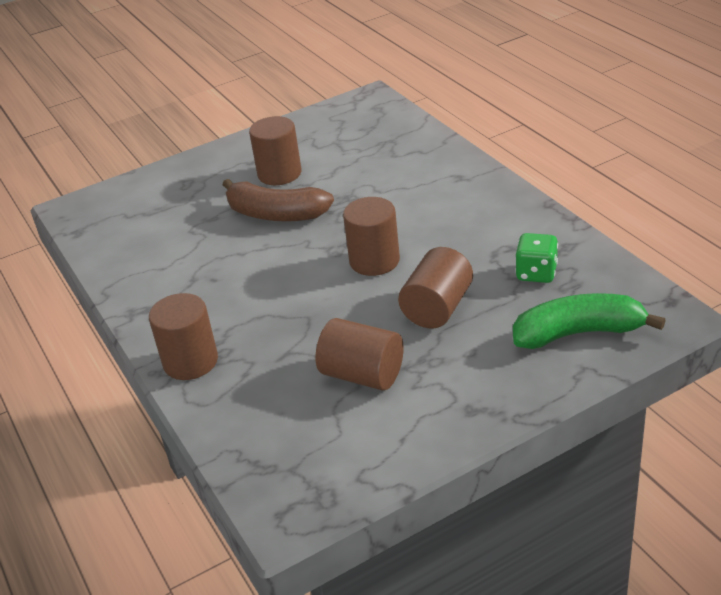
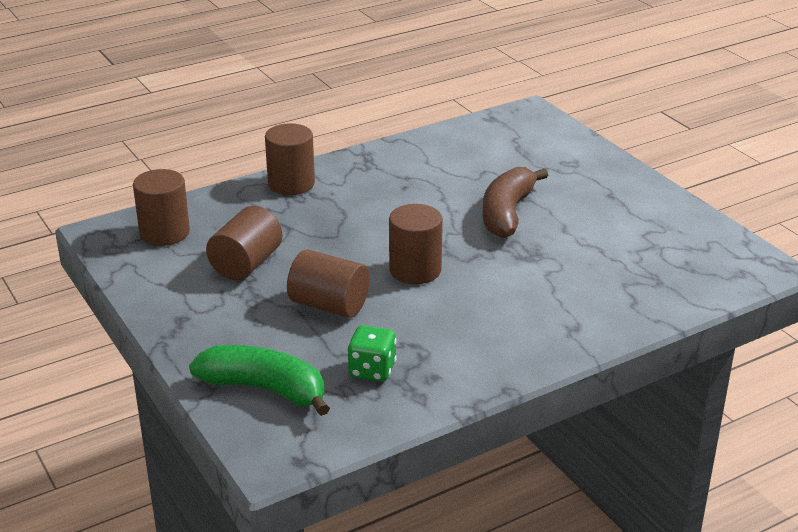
camera: 85 degrees right, 5 degrees down
brown cylinder [249,116,301,185] -> brown cylinder moved to [133,169,190,246]
green banana [513,293,666,349] -> green banana turned 60 degrees counterclockwise [189,345,330,416]

